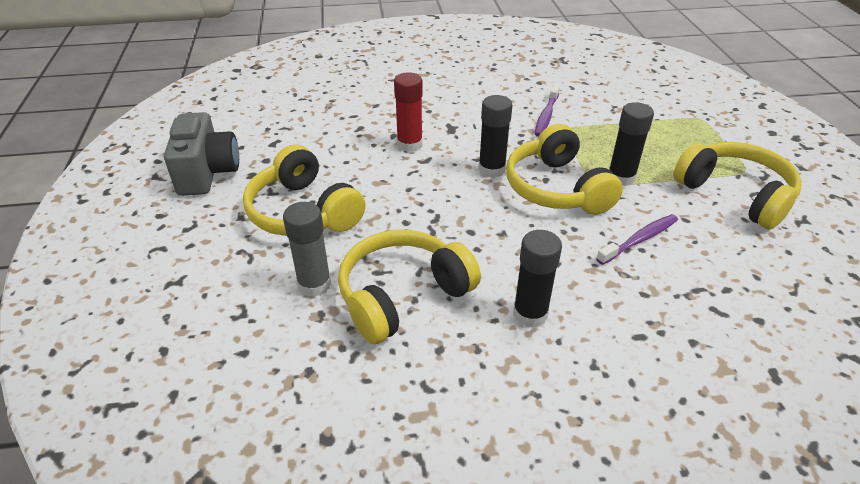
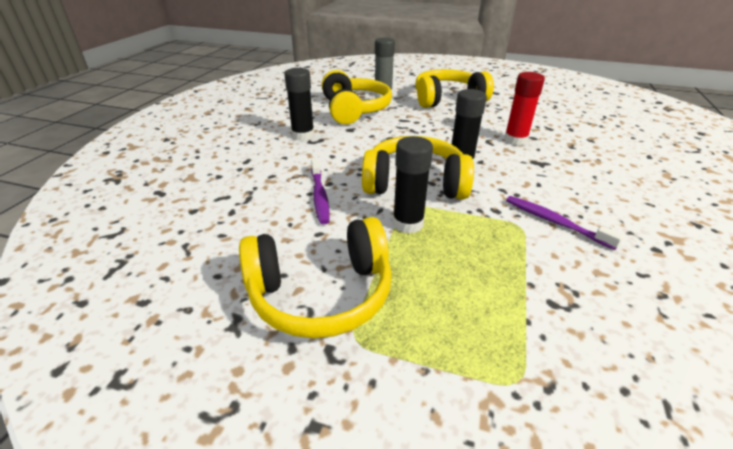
camera: 115 degrees right, 5 degrees down
grey camera [164,112,239,196] -> none

